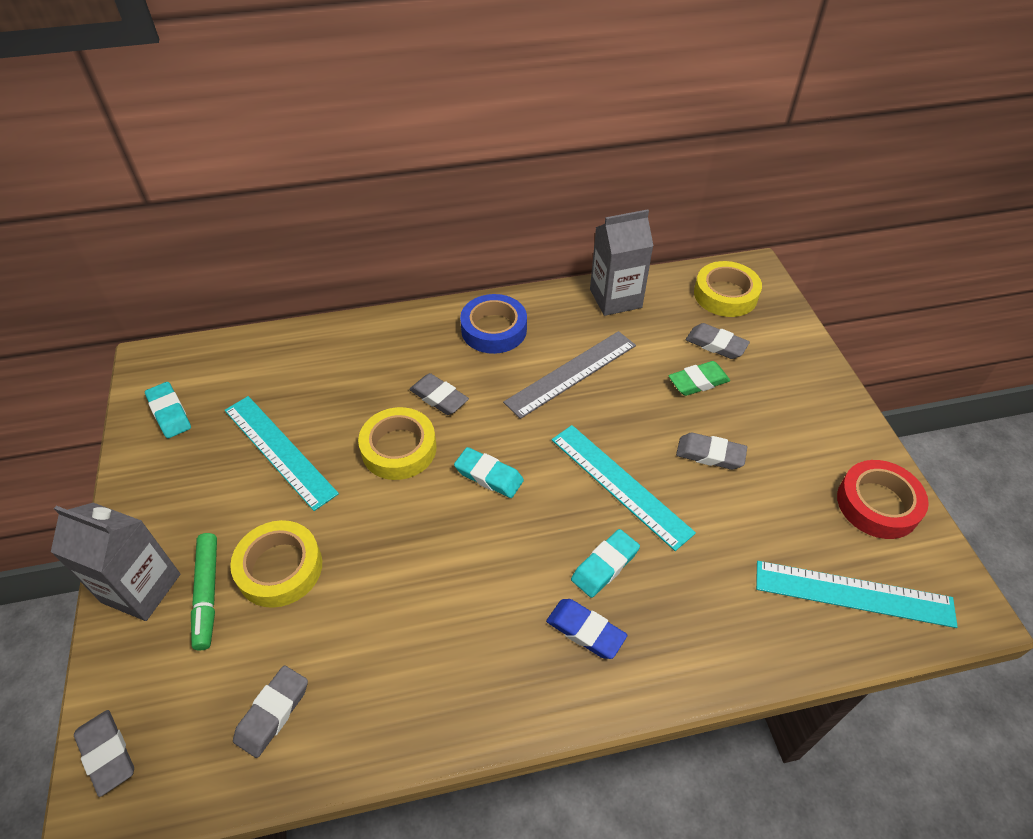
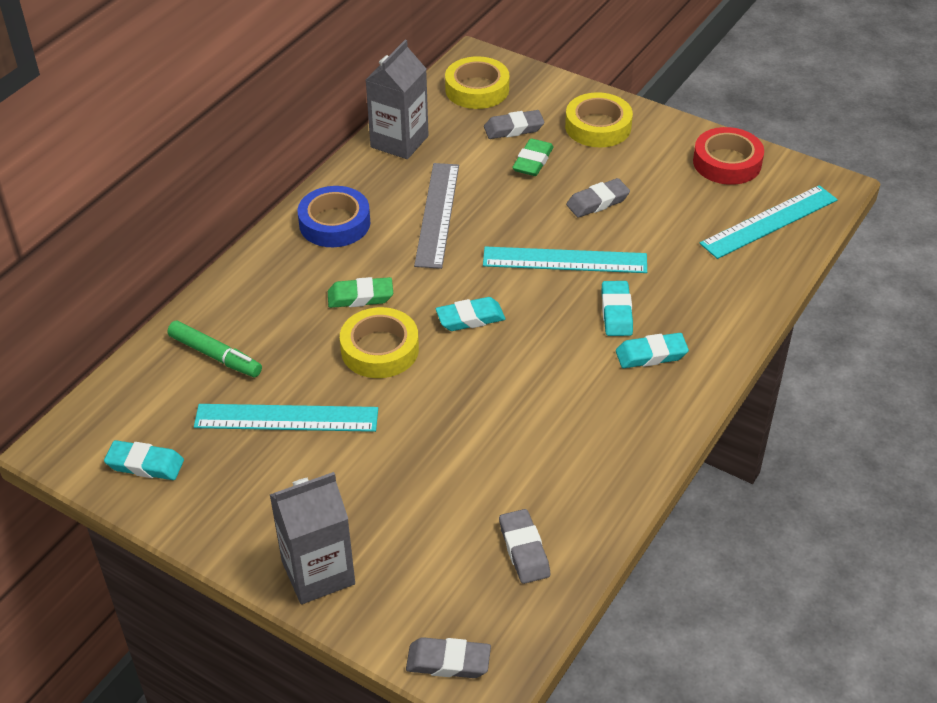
camera: 45 degrees left, 5 degrees down
green marker [191,533,217,651] -> green marker moved to [167,321,262,377]
yellow tape [230,520,322,608] -> yellow tape moved to [565,92,633,147]
grey eraser [409,373,469,415] -> green eraser [328,277,393,308]
blue eraser [546,599,627,659] -> turquoise eraser [616,333,689,368]

